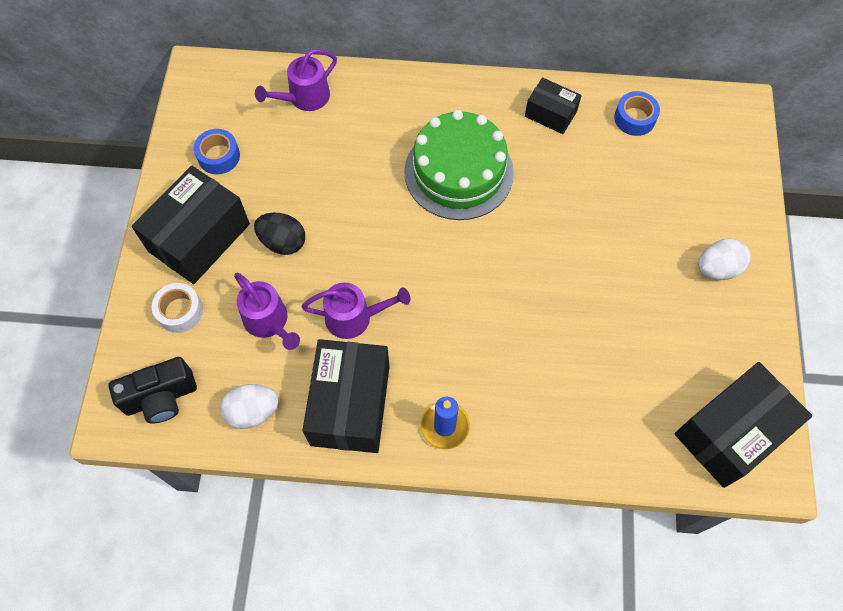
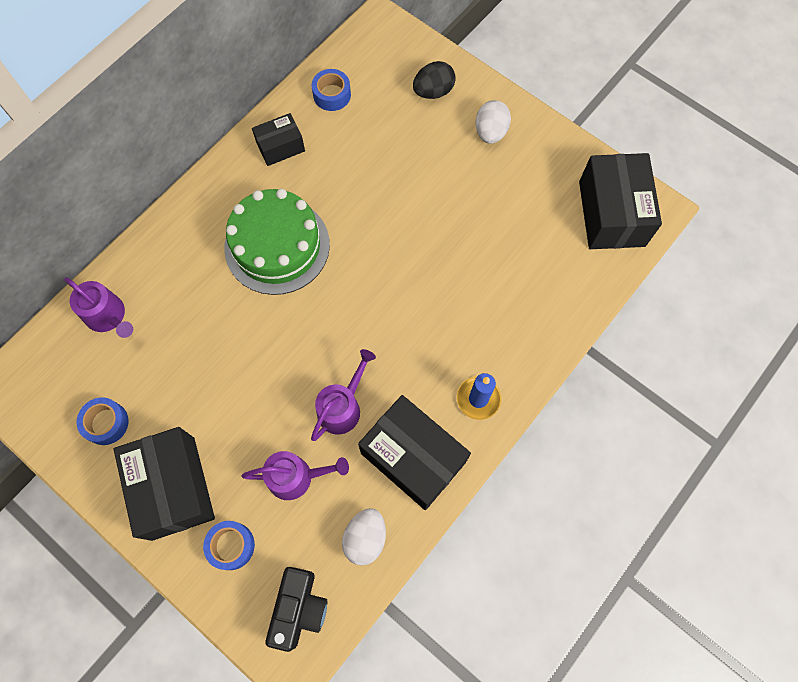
camera: 55 degrees left, 5 degrees up
white tape [152,283,203,333] -> blue tape [203,521,255,570]
black egg [254,213,305,255] -> black egg moved to [413,61,456,99]
purple watering can [255,49,337,111] -> purple watering can turned 45 degrees counterclockwise [64,277,133,338]

